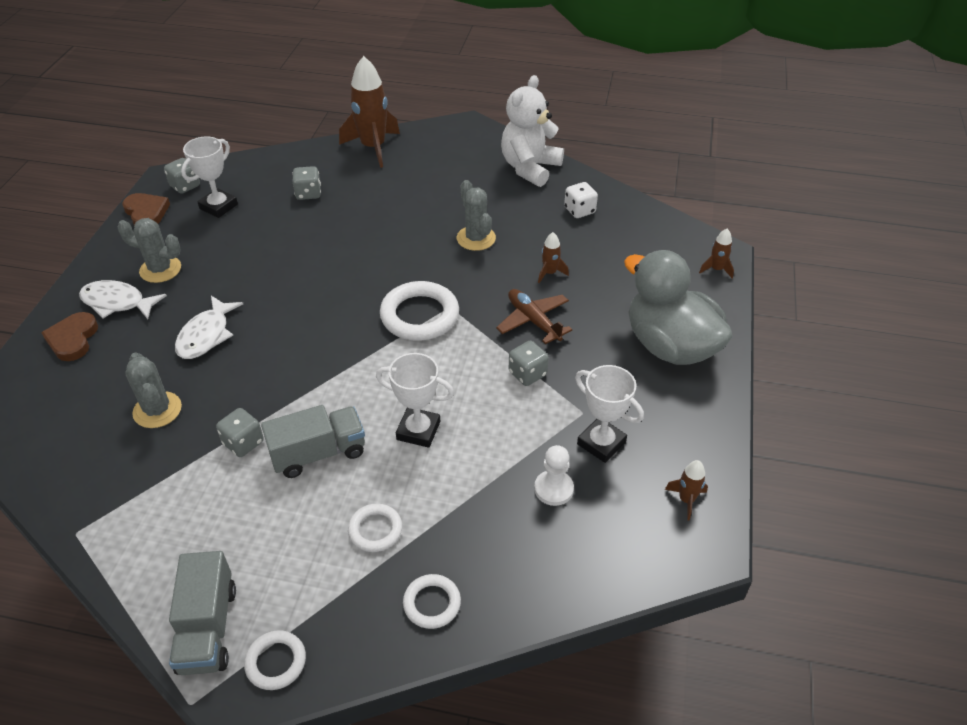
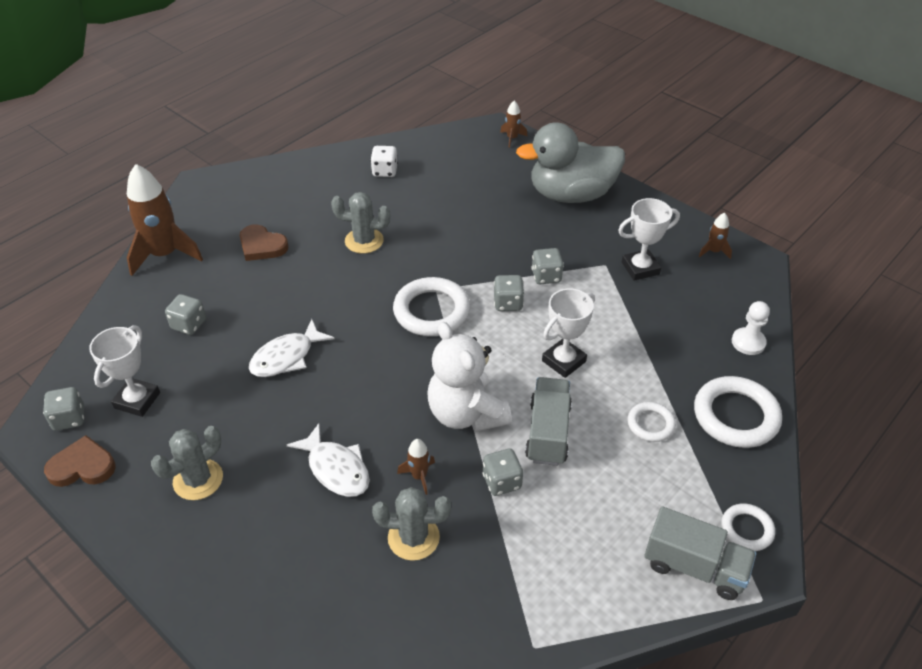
camera: 60 degrees left, 0 degrees up
brown heart [41,312,98,361] -> brown heart moved to [240,224,289,261]
white fish [79,280,167,319] -> white fish moved to [249,319,335,377]
white trophy [181,136,238,218] -> white trophy turned 45 degrees clockwise [89,325,160,417]
white ring [403,574,461,629] -> white ring [694,376,782,448], size x1.80
brown plane [496,289,572,344] -> none
white teddy bear [501,75,564,187] -> white teddy bear moved to [427,322,512,432]
white pawn [534,445,574,506] -> white pawn moved to [732,301,770,355]
brown rocket [538,232,569,283] -> brown rocket moved to [397,439,435,495]
none -> grey dice [494,275,524,311]

